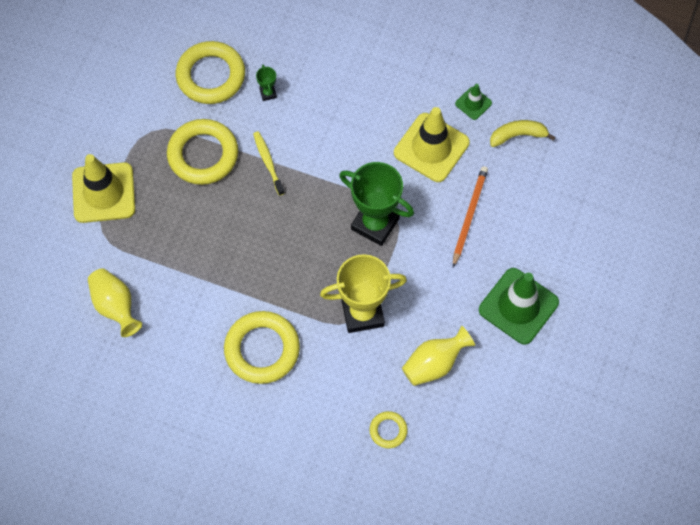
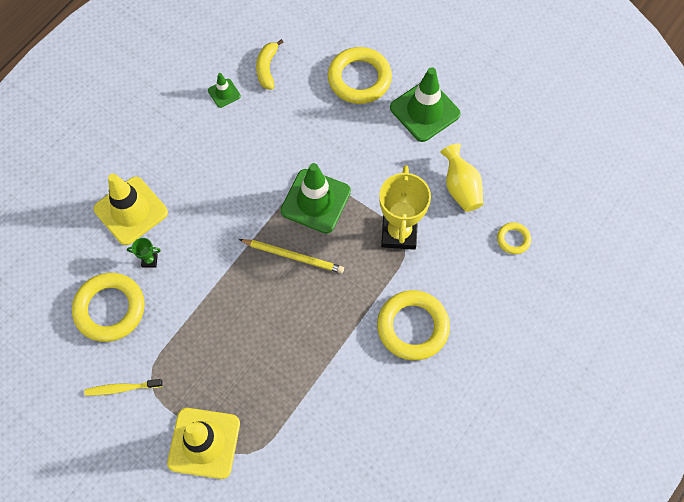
camera: 75 degrees left, 0 degrees up
yellow vase [88,268,142,337] -> none
yellow ring [167,119,238,185] -> yellow ring moved to [328,47,392,104]
yellow toothbrush [253,131,285,196] -> yellow toothbrush moved to [84,379,163,396]
green trophy [339,162,414,246] -> green traffic cone [281,163,351,233]
yellow traffic cone [394,107,470,182] -> yellow traffic cone moved to [94,174,168,245]
orange pencil [453,166,488,267] -> none
none -> yellow pencil [239,239,344,273]

